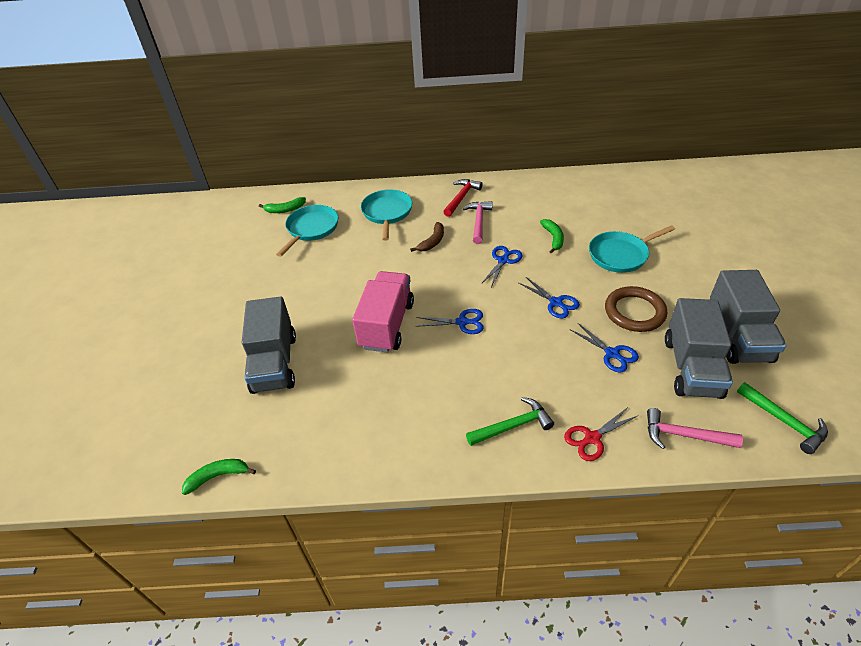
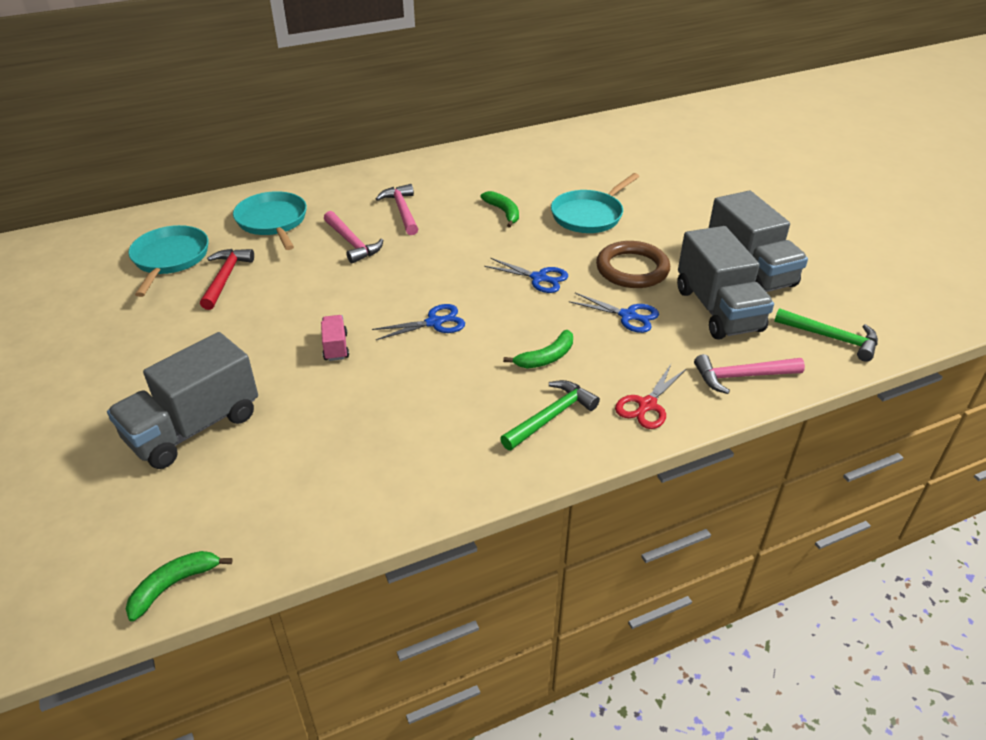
camera: 25 degrees left, 5 degrees down
grey truck [242,296,296,394] -> grey truck turned 75 degrees clockwise [107,332,258,469]
green banana [259,197,306,213] -> green banana moved to [503,330,573,369]
pink truck [352,271,414,353] -> pink truck [321,315,349,361], size x0.44
brown banana [410,222,444,252] -> pink hammer [324,211,384,263]
red hammer [443,179,482,217] -> red hammer moved to [200,249,254,310]
blue scissors [481,246,522,287] -> none

